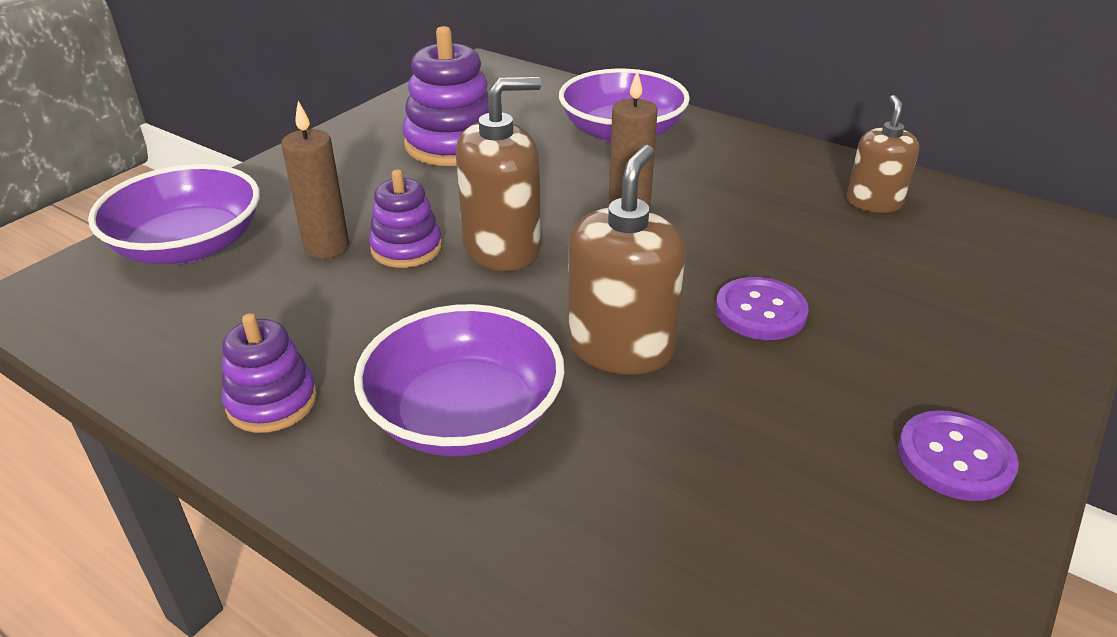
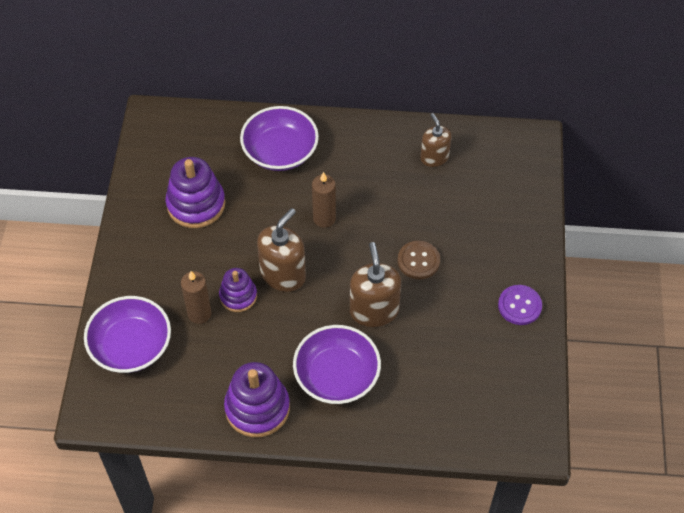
camera: 30 degrees left, 20 degrees up
purple stacking toy [222,313,317,433] -> purple stacking toy [224,362,290,437], size x1.63
purple button [716,277,809,340] -> brown button [398,241,440,279]

